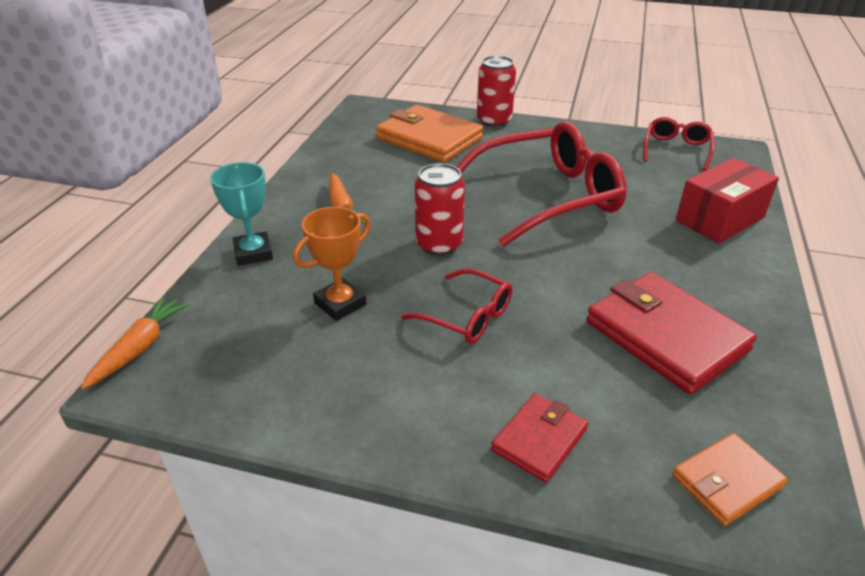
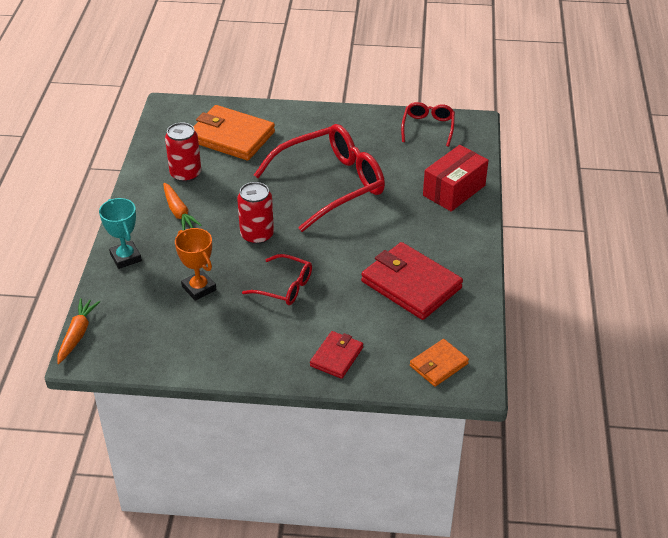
camera: 10 degrees left, 5 degrees up
orange trophy [293,207,371,321] -> orange trophy turned 75 degrees counterclockwise [175,228,217,301]
red can [477,56,516,127] -> red can moved to [165,123,201,182]

